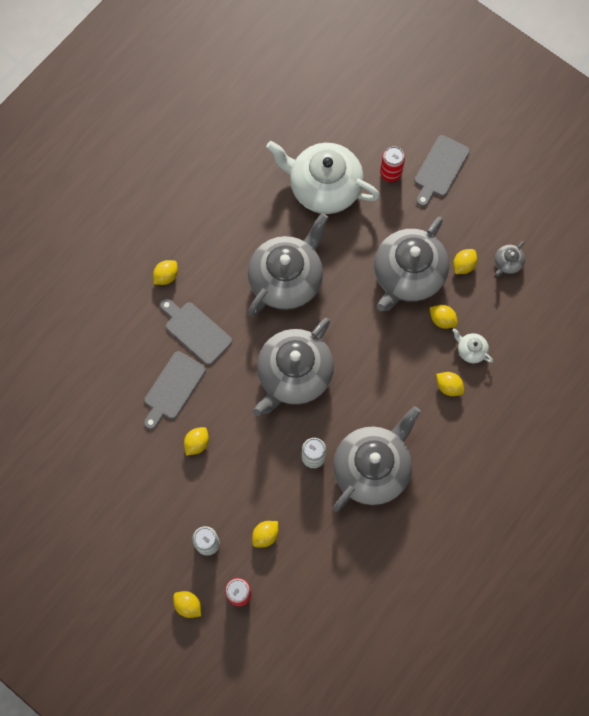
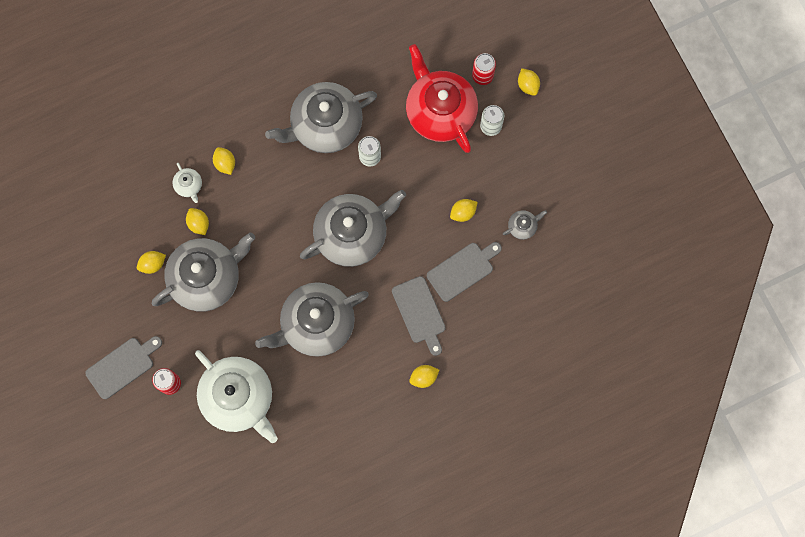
camera: 155 degrees left, 5 degrees up
yellow lemon [252,521,278,548] -> red teapot [406,44,478,153]
grey teapot [495,241,525,276] -> grey teapot moved to [503,210,547,240]

